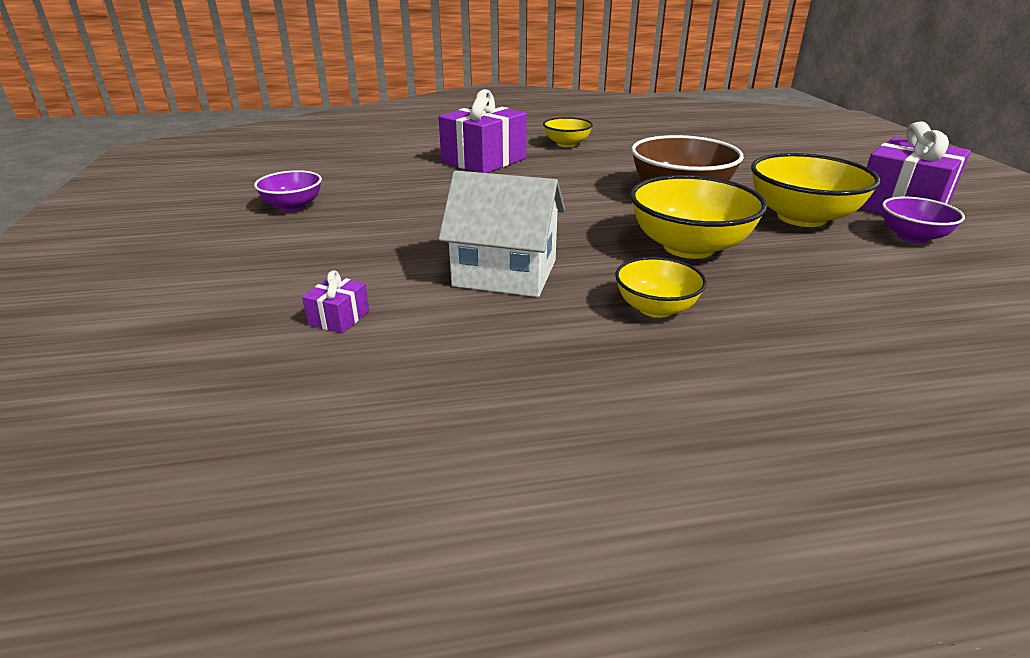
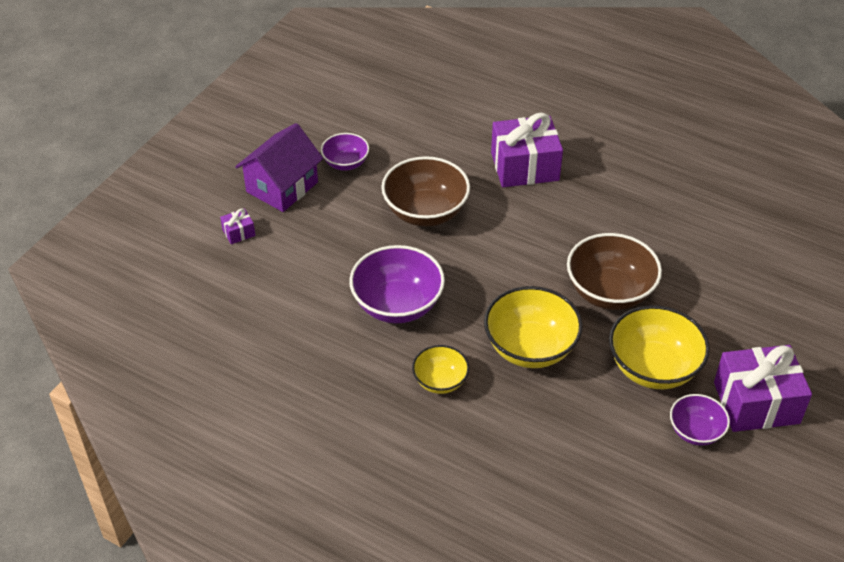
camera: 40 degrees right, 15 degrees up
purple gift [302,270,369,333] -> purple gift moved to [220,208,255,244]
white house [438,170,565,297] -> purple bowl [349,245,445,323]
yellow bowl [543,117,593,147] -> none
none -> purple house [235,123,323,212]
none -> brown bowl [381,156,470,226]

